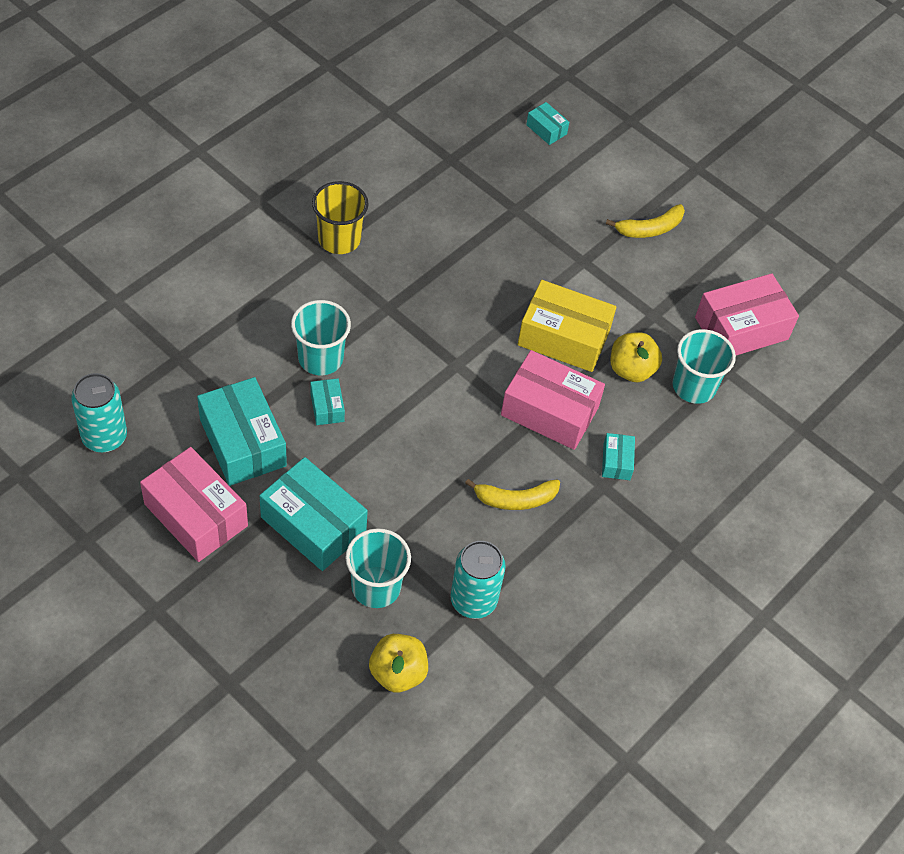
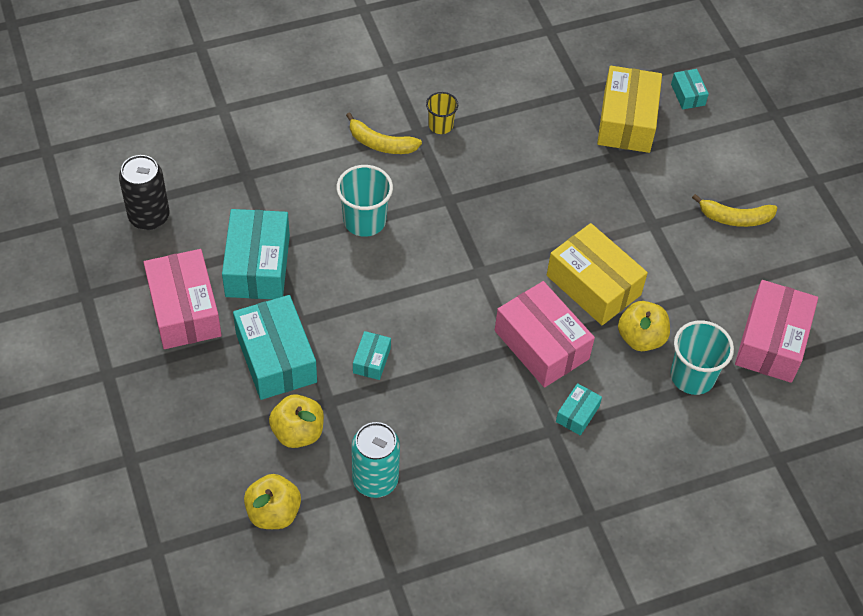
camera: 30 degrees right, 0 degrees up
turquoise can [71,373,127,452] -> black can [119,155,170,230]
turquoise box [310,378,345,425] -> turquoise box moved to [353,331,391,380]
yellow cup [312,181,369,254] -> yellow cup [426,92,458,134], size x0.61
turquoise cup [346,528,411,608] -> yellow apple [269,394,324,448]
yellow banana [465,479,560,510] -> yellow banana moved to [346,112,422,154]
pink box [695,273,799,355] -> pink box turned 75 degrees counterclockwise [735,280,818,383]
none -> yellow box [597,66,662,153]

